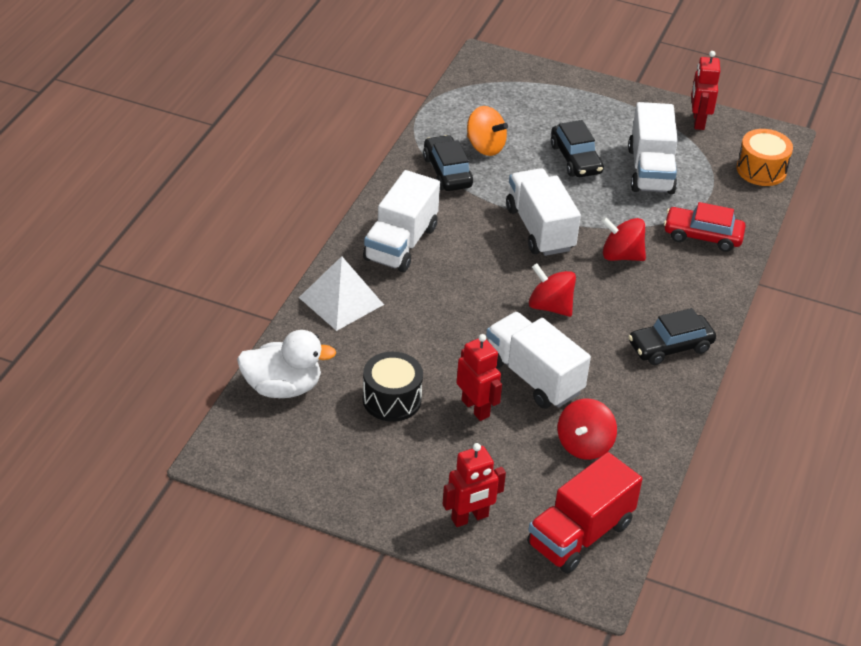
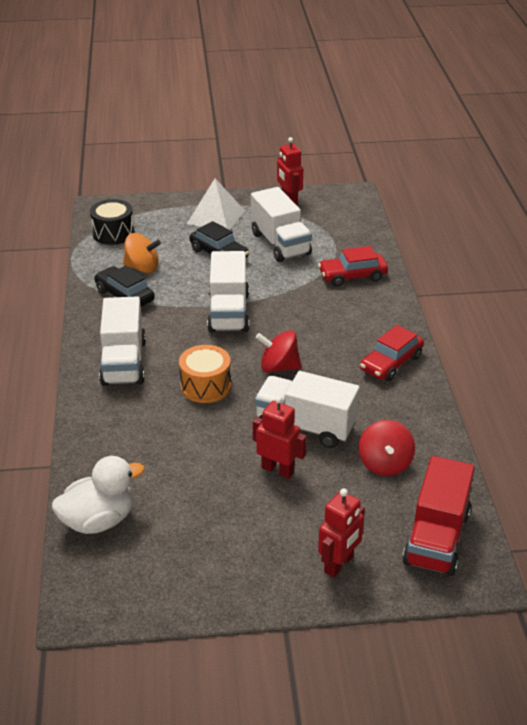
camera: 25 degrees left, 5 degrees down
white pyramid [299,256,384,331] -> white pyramid moved to [187,178,245,230]
black drum [363,352,423,422] -> black drum moved to [90,199,135,245]
white truck [506,168,581,256] -> white truck turned 135 degrees counterclockwise [207,251,249,333]
red spinning top [601,217,646,261] -> none
black car [628,308,716,365] -> red car [360,325,424,381]
orange drum [737,129,793,186] -> orange drum moved to [179,345,231,403]

